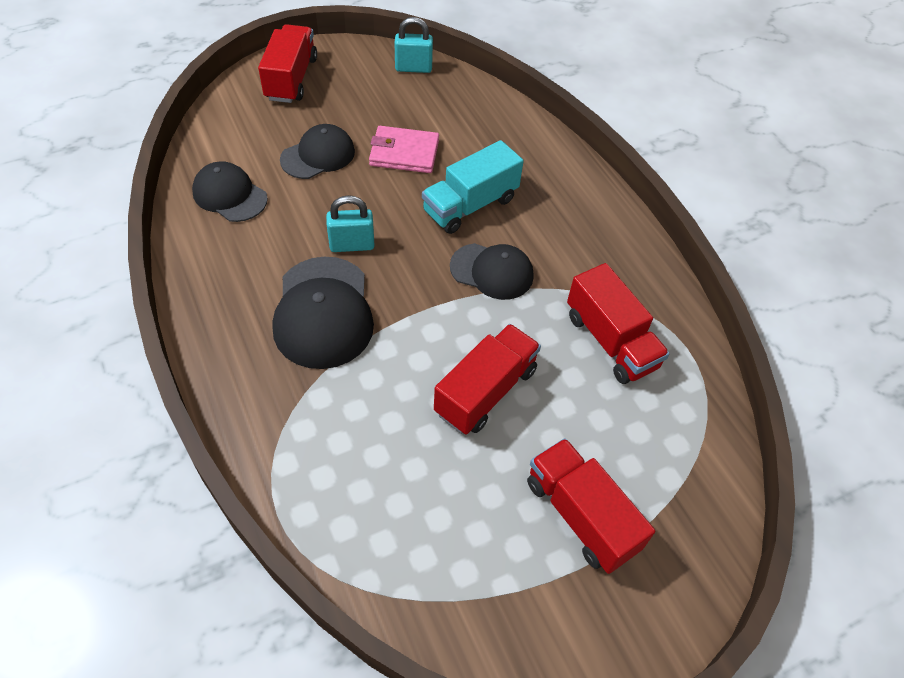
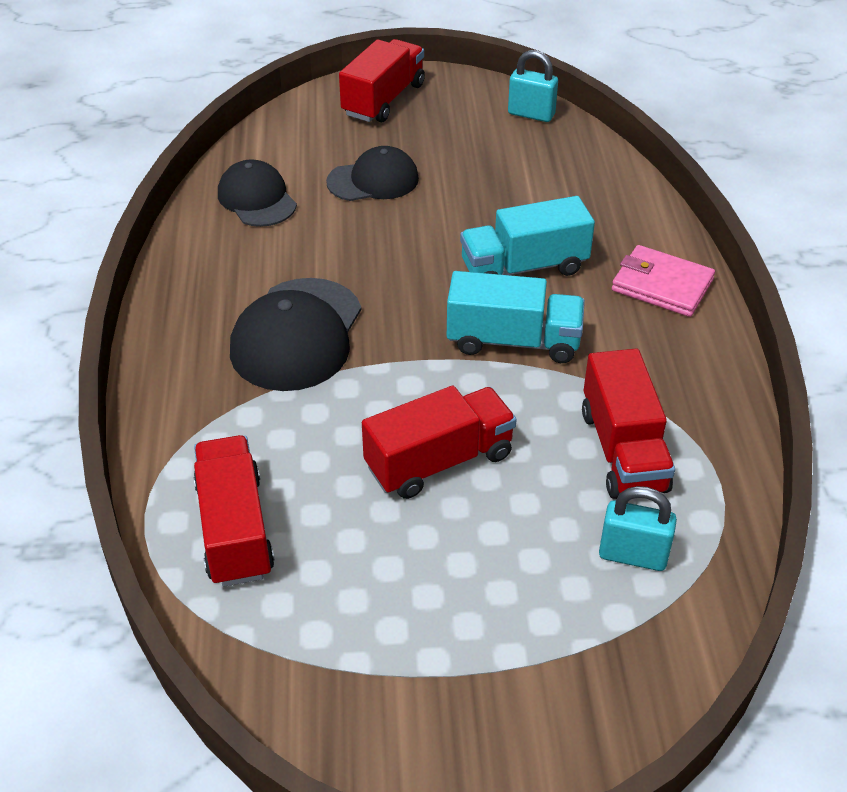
camera: 25 degrees right, 10 degrees down
turquoise padlock [326,195,375,252] -> turquoise padlock moved to [599,486,677,571]
pink wallet [369,126,439,173] -> pink wallet moved to [612,245,715,317]
black cap [450,243,534,300] -> turquoise truck [447,271,585,363]
red truck [527,438,655,574] -> red truck moved to [193,435,275,587]

